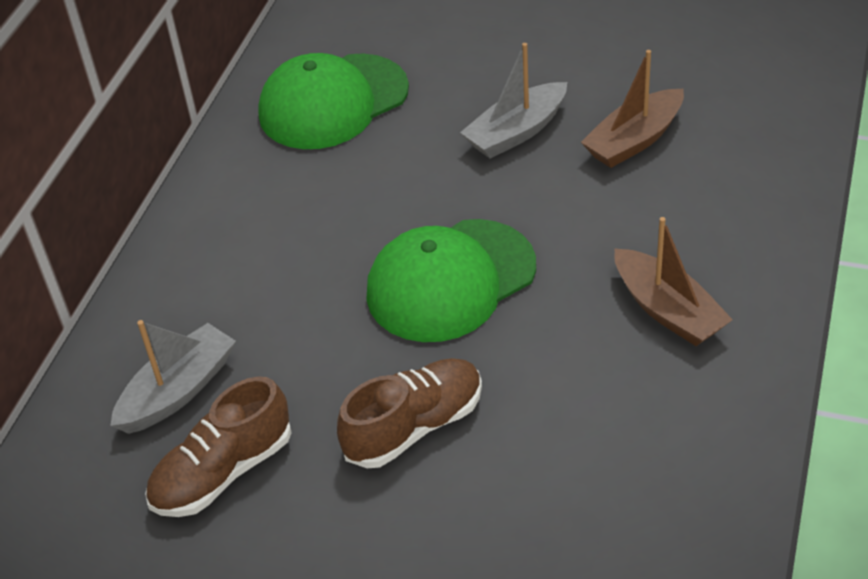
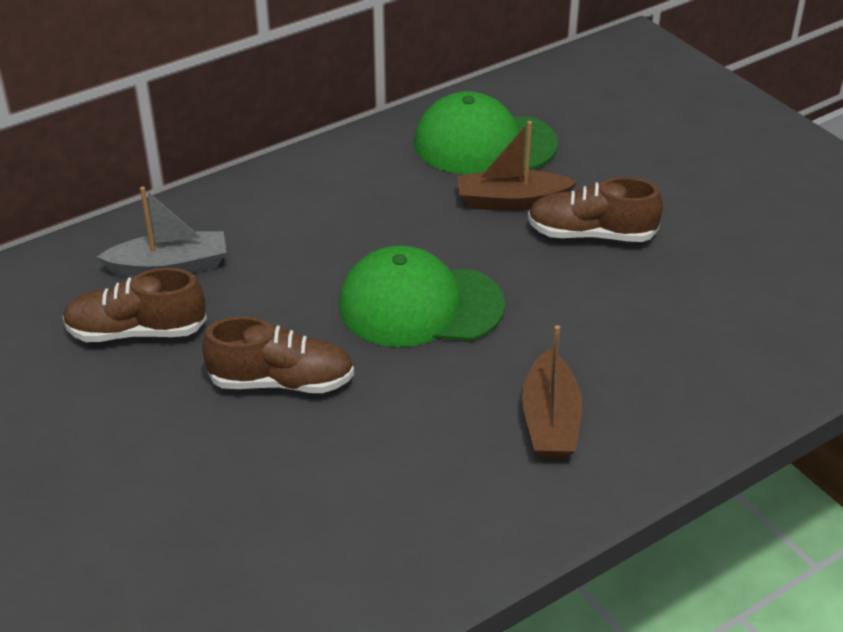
camera: 35 degrees right, 5 degrees down
grey boat [460,43,567,159] -> brown shoe [528,177,663,242]
brown boat [581,50,684,168] -> brown boat moved to [457,121,577,211]

